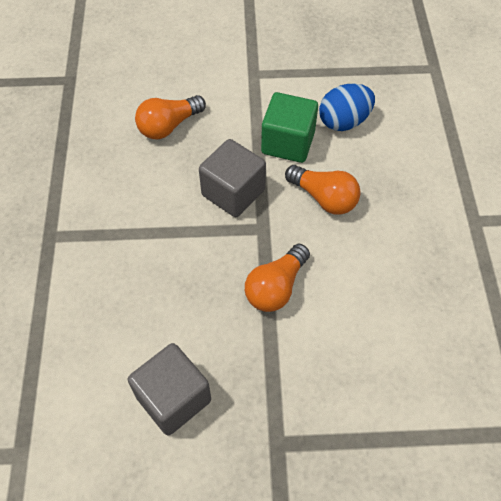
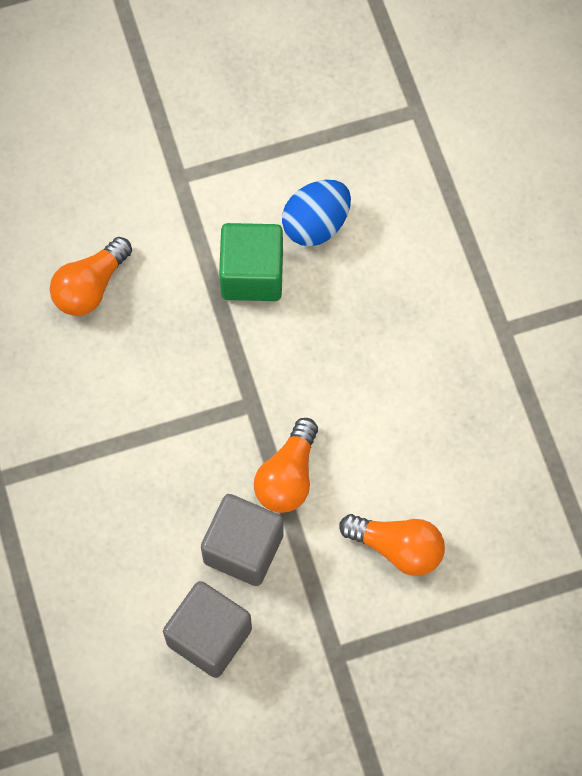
camera: 15 degrees left, 10 degrees up
grey cube [199,139,266,217] -> grey cube moved to [201,494,284,586]
orange light bulb [285,165,361,215] -> orange light bulb moved to [339,514,445,576]

